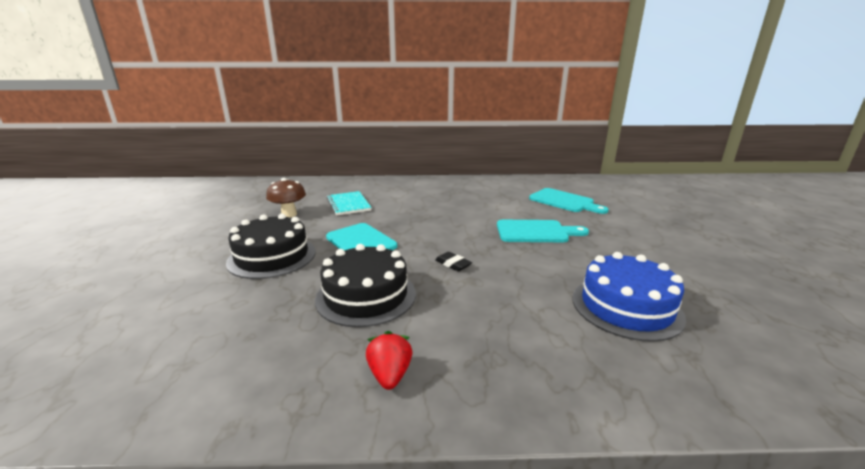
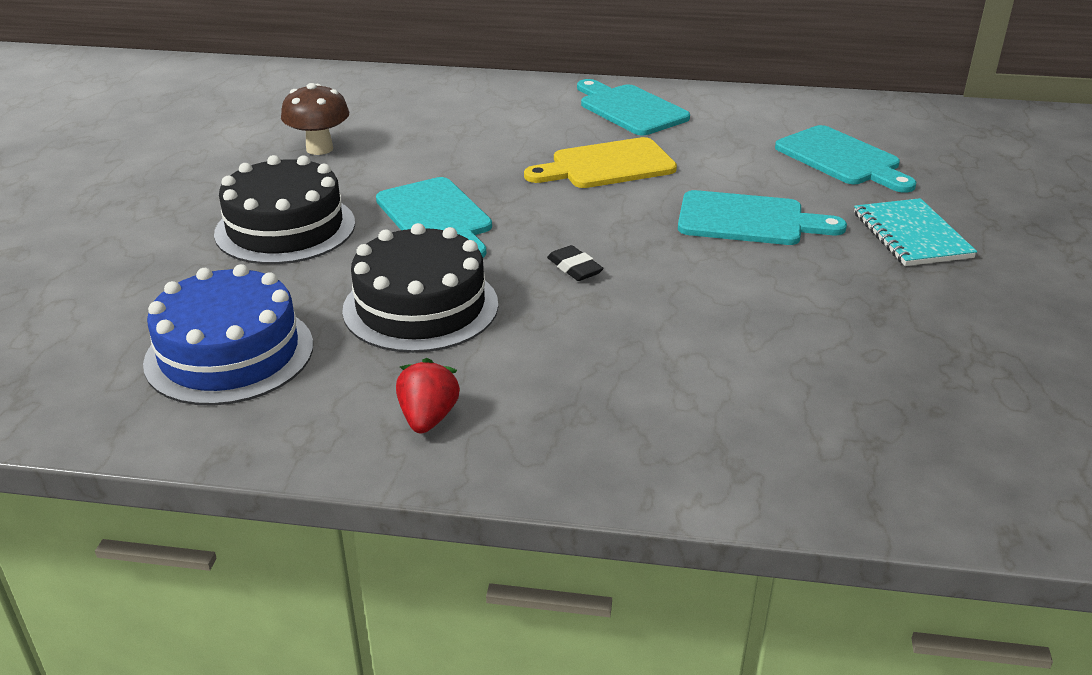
camera: 10 degrees right, 10 degrees up
turquoise notebook [326,191,372,216] -> turquoise notebook moved to [854,198,977,266]
blue cake [572,252,686,342] -> blue cake moved to [143,264,313,406]
none -> yellow cutting board [524,137,677,188]
none -> turquoise cutting board [577,79,690,135]

